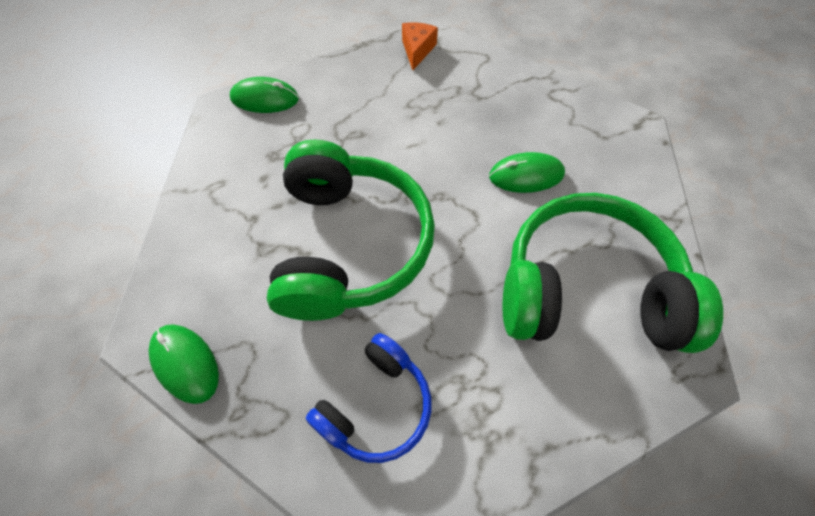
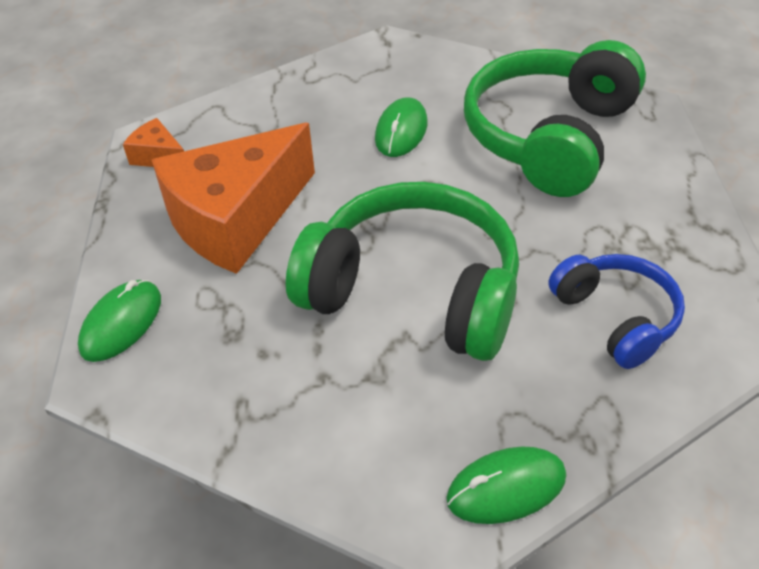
camera: 65 degrees left, 15 degrees down
none -> orange cheese [152,123,315,274]

